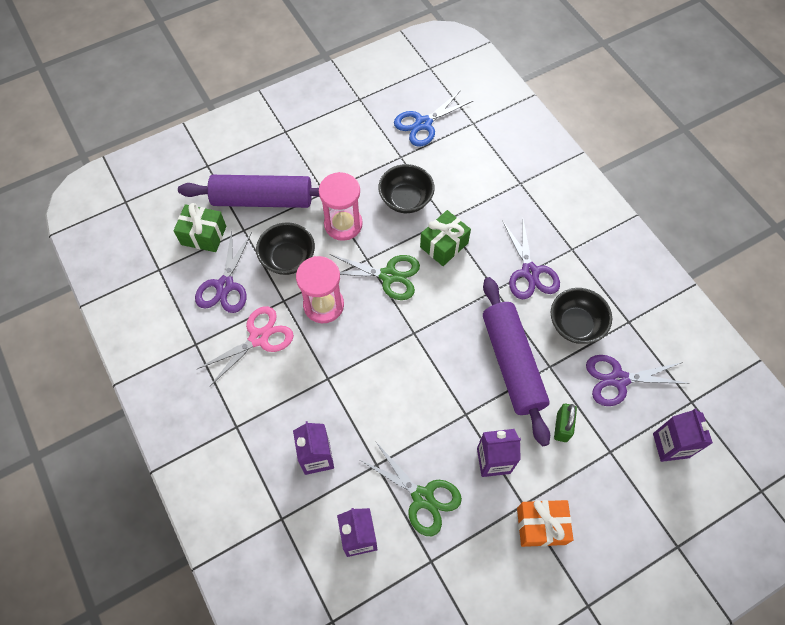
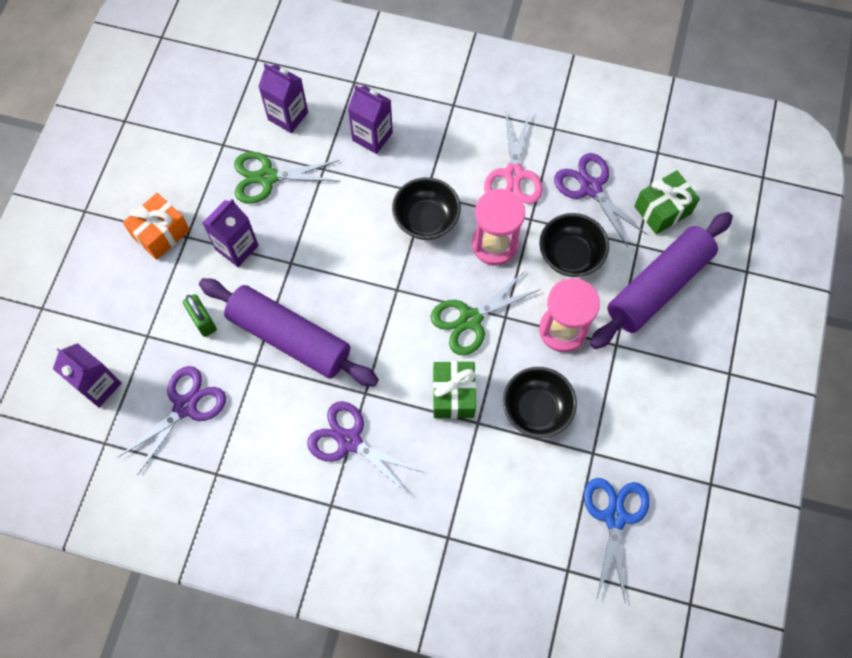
camera: 135 degrees right, 5 degrees up
black bowl [551,288,612,344] -> black bowl moved to [392,177,461,240]

